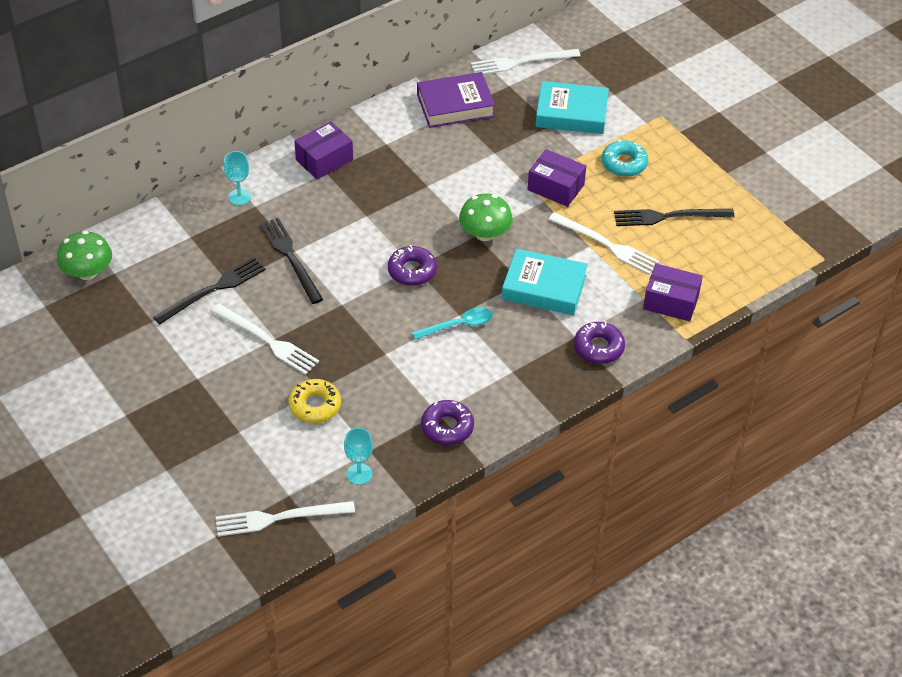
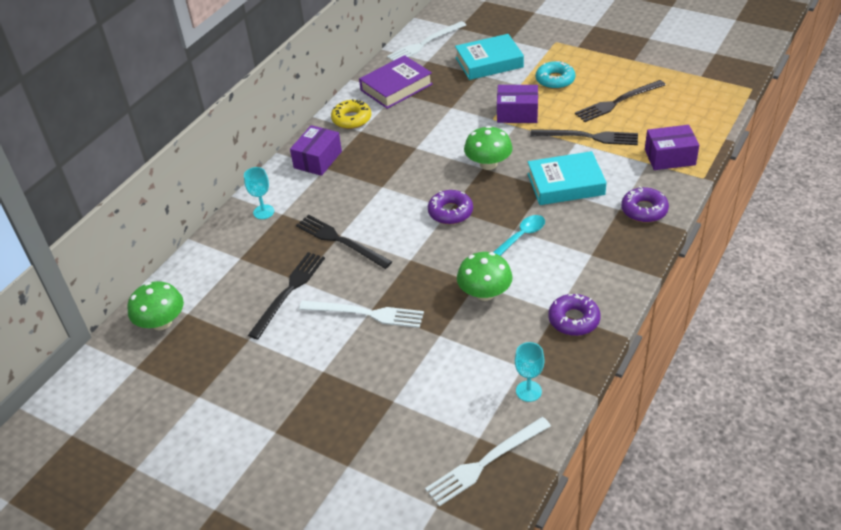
camera: 20 degrees left, 5 degrees down
yellow donut [288,379,341,423] -> yellow donut moved to [331,99,371,129]
white fork [548,212,660,275] -> black fork [530,129,638,145]
none -> green mushroom [457,252,513,301]

